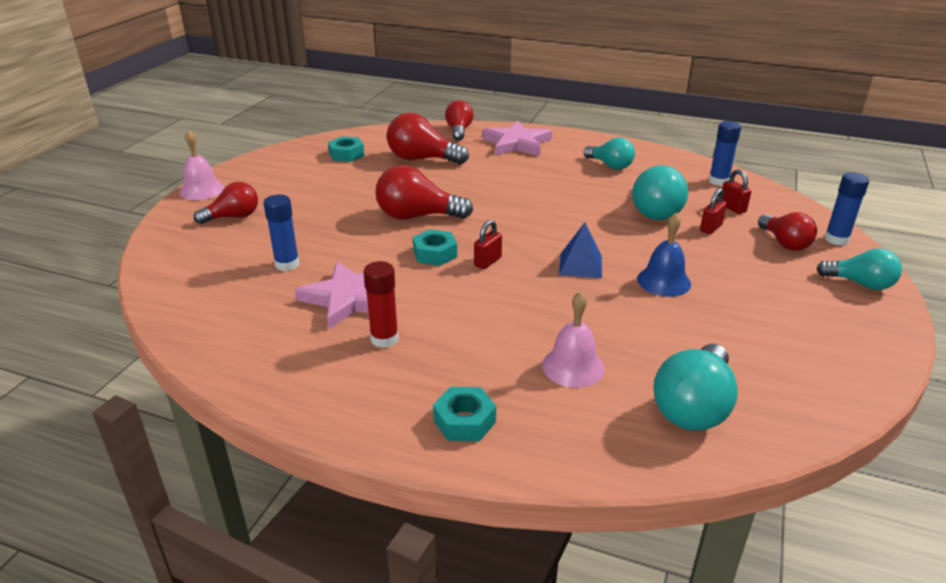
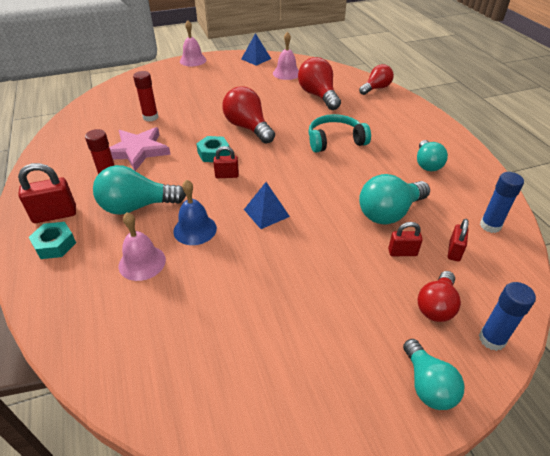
camera: 50 degrees right, 10 degrees up
red light bulb [194,182,258,224] -> none
blue glue stick [263,194,300,271] -> red glue stick [133,71,158,122]
turquoise nut [328,137,364,162] -> pink bell [273,32,299,80]
pink star [483,120,552,156] -> none
blue bell [637,213,691,297] -> blue bell moved to [173,179,217,245]
turquoise light bulb [653,344,738,431] -> turquoise light bulb moved to [93,165,186,215]
none -> red padlock [18,163,76,223]
none -> blue pyramid [241,33,271,66]
none -> turquoise headphones [308,114,371,153]

